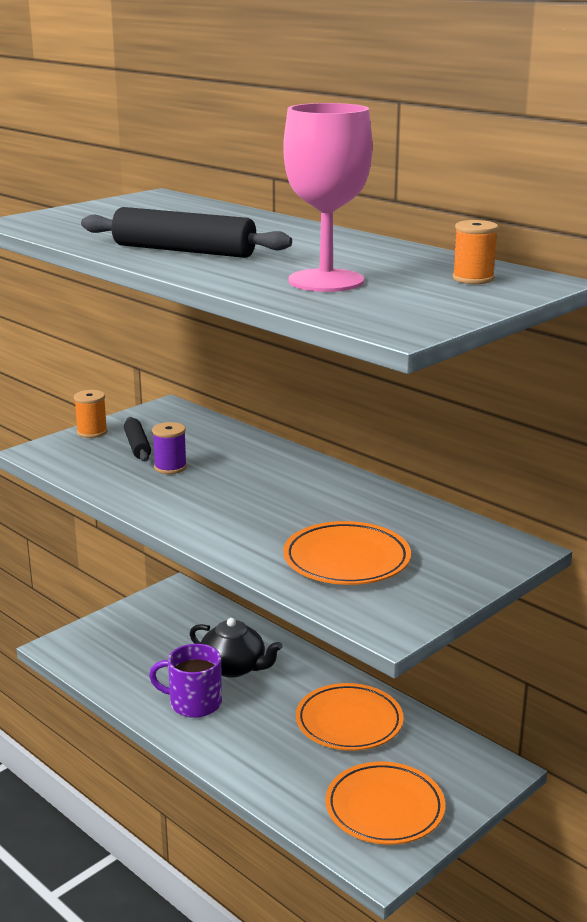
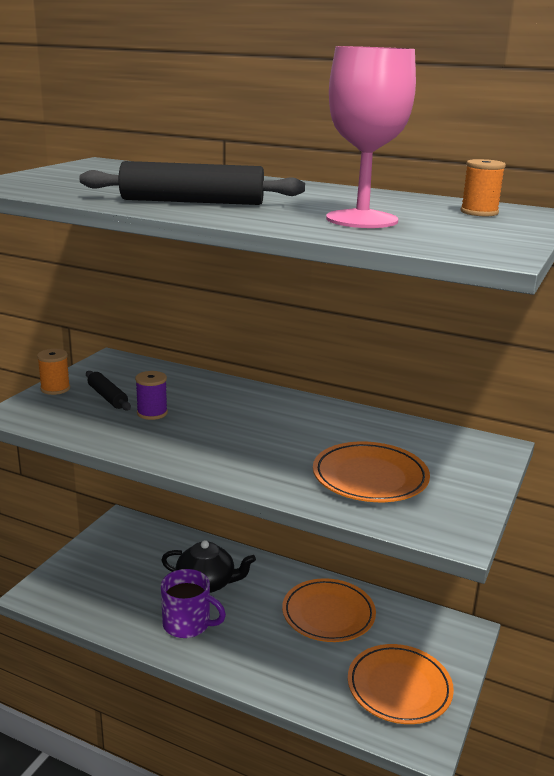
camera: 20 degrees left, 0 degrees up
purple mug [149,644,222,718] -> purple mug turned 150 degrees counterclockwise [161,569,226,638]

